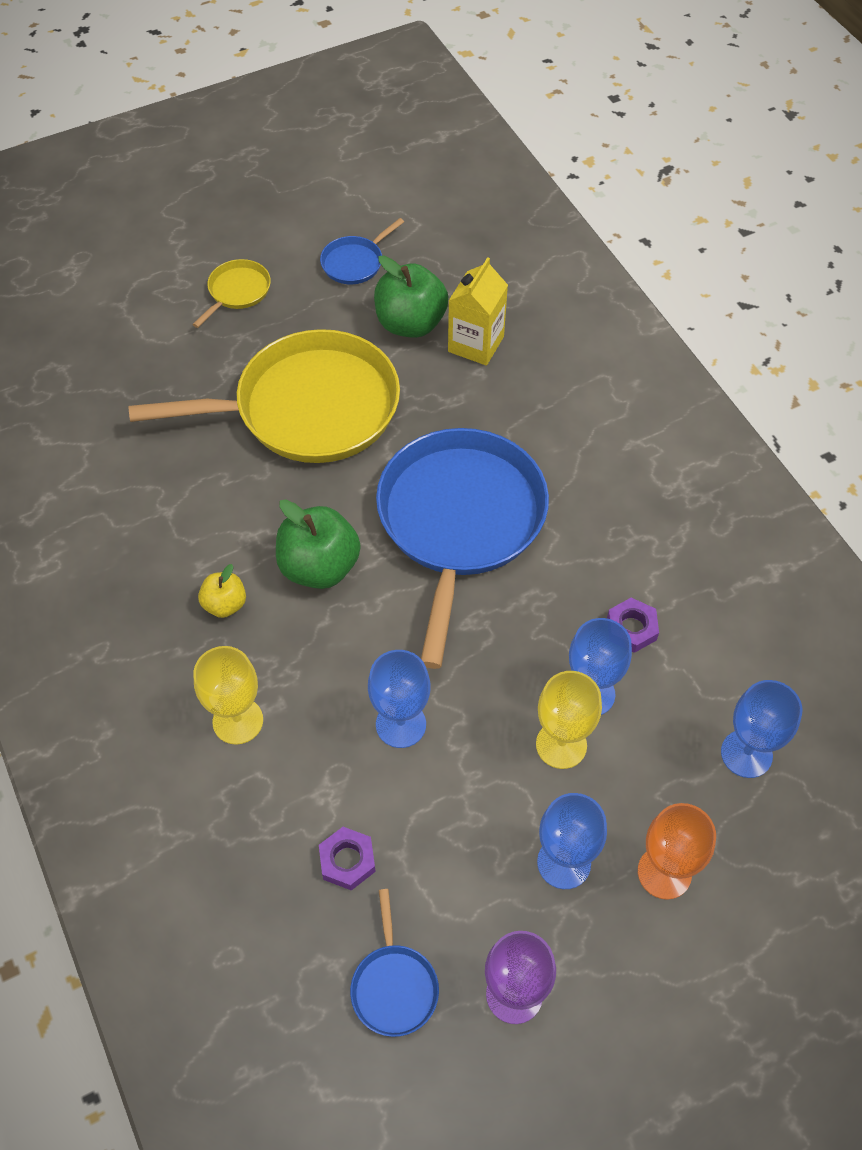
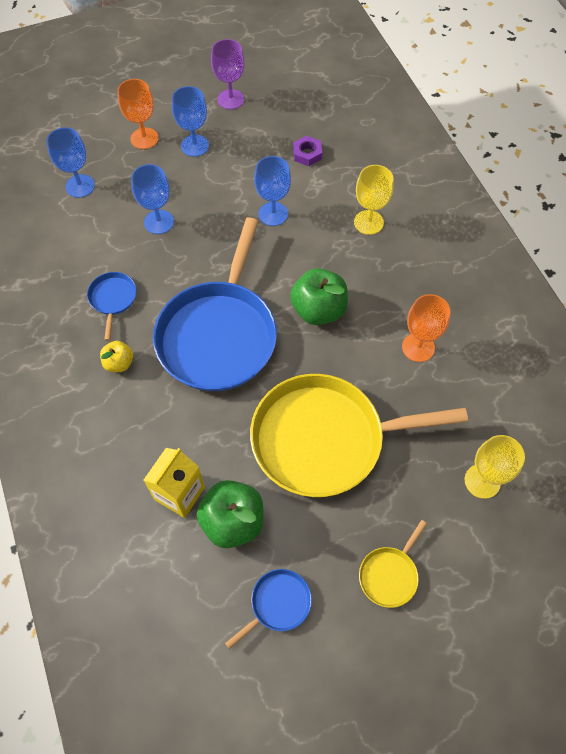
camera: 175 degrees left, 5 degrees up
yellow apple [198,564,246,618] -> yellow apple moved to [100,341,133,372]
blue pan [350,889,439,1037] -> blue pan moved to [87,272,137,341]
yellow goblet [536,671,602,769] -> yellow goblet moved to [465,435,525,499]
purple nut [607,598,659,653] -> none
none -> orange goblet [402,294,450,362]

